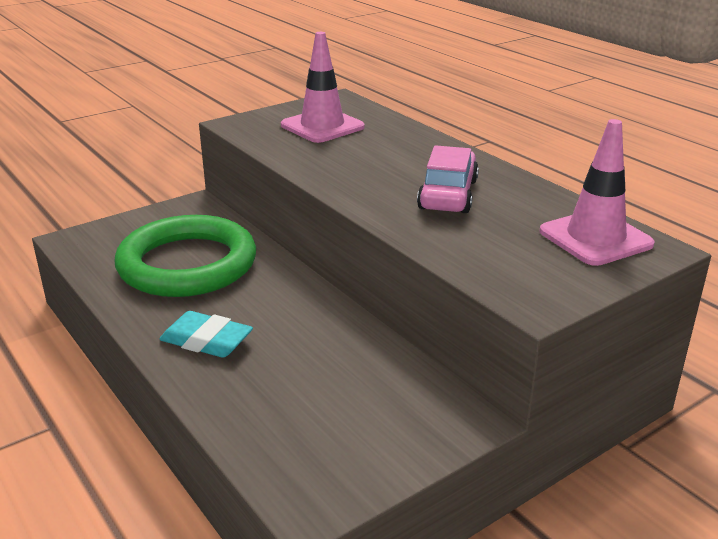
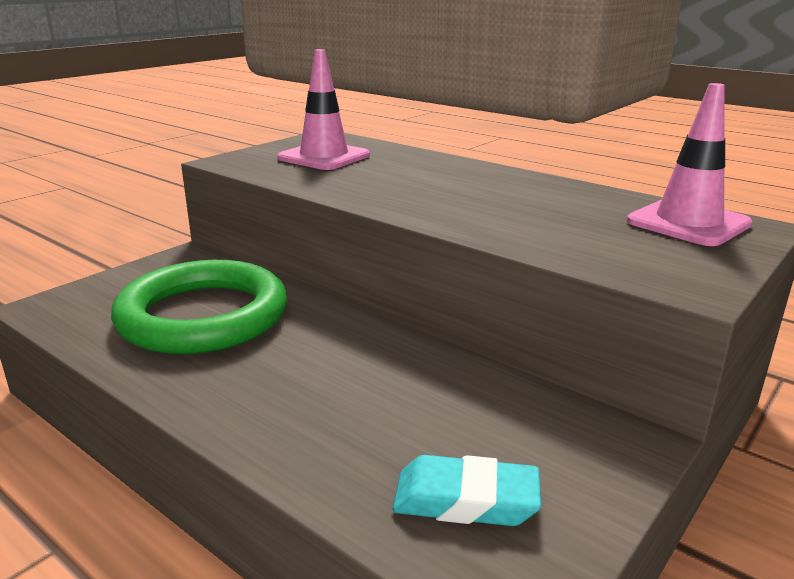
camera: 15 degrees left, 5 degrees down
turquoise eraser [159,311,253,358] -> turquoise eraser moved to [392,455,541,526]
pink car [417,145,479,213] -> none

